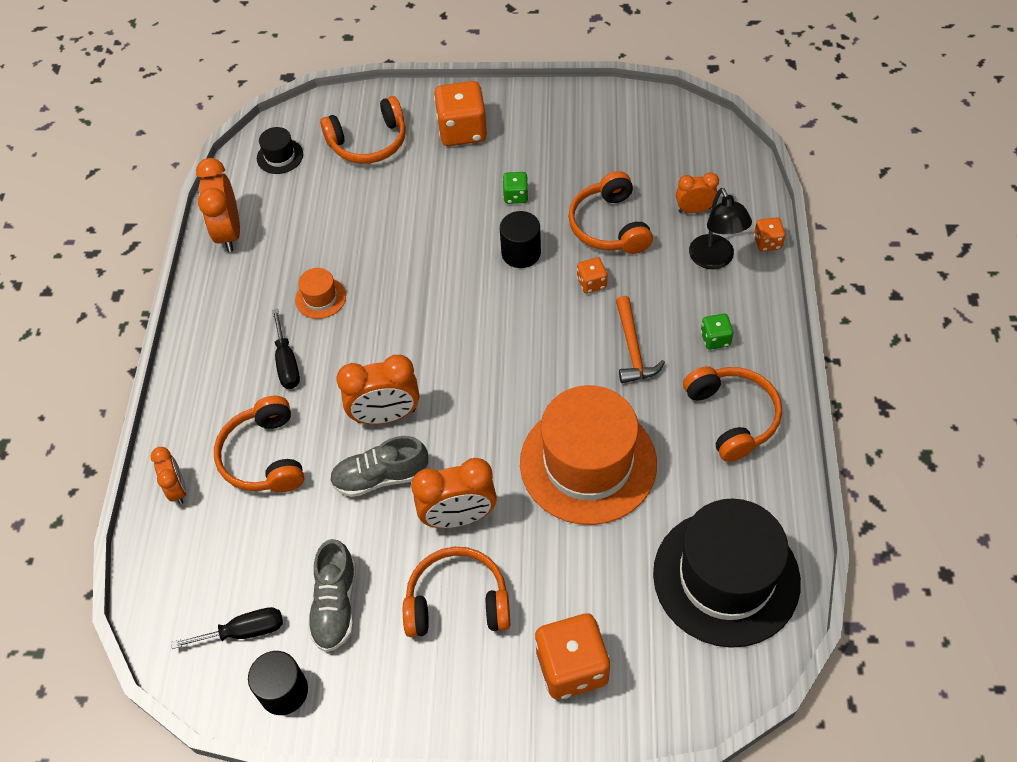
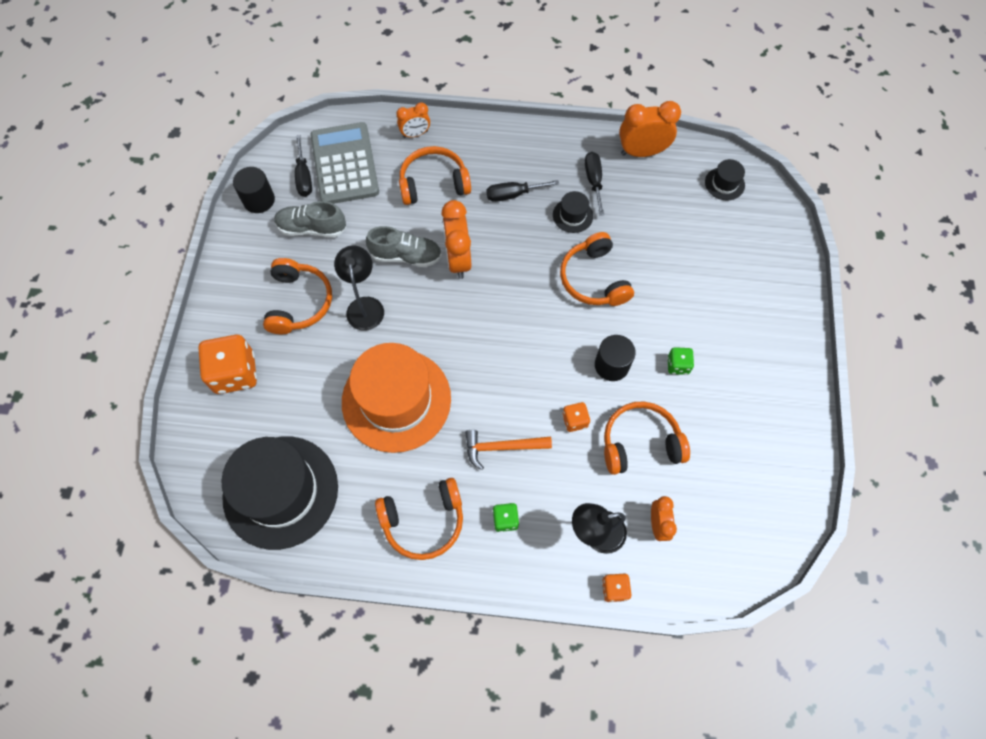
camera: 90 degrees right, 10 degrees up
orange hat [295,268,346,319] -> black hat [553,191,593,233]
orange headphones [320,96,406,164] -> orange headphones moved to [560,232,634,306]
grey shoe [330,436,428,497] -> grey shoe turned 105 degrees clockwise [366,226,442,267]
orange clock [411,458,497,528] -> black lamp [334,246,384,331]
orange dice [434,81,488,146] -> none
none -> grey calculator [311,122,379,204]
none -> black screwdriver [585,152,604,216]

